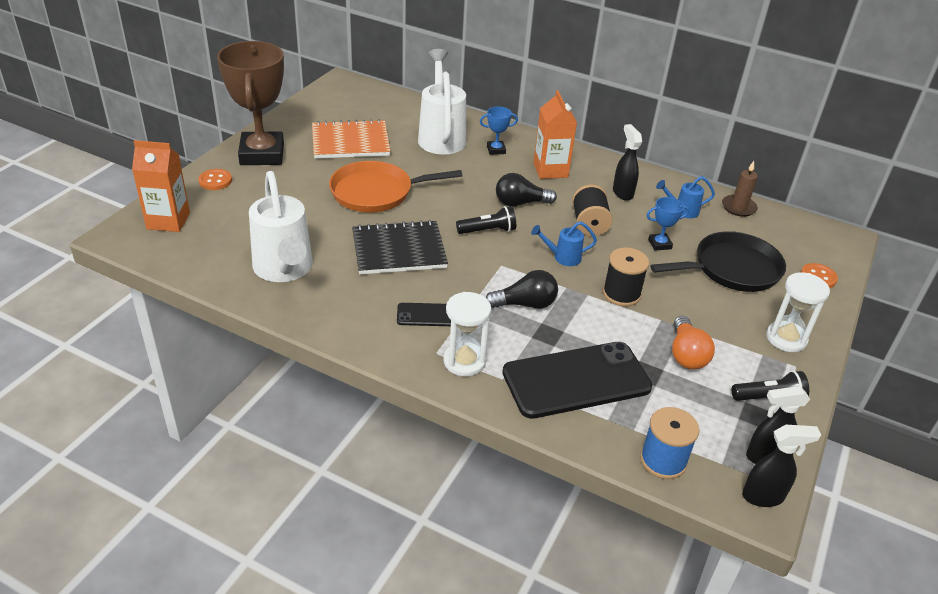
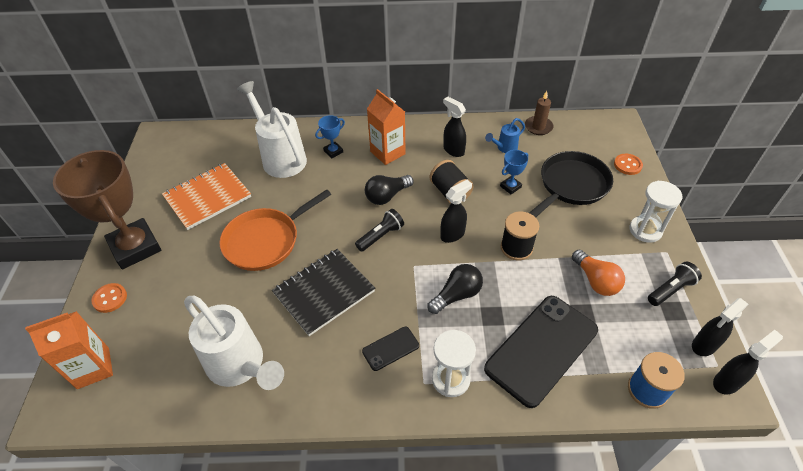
camera: 25 degrees left, 10 degrees up
blue watering can [531,222,597,266] -> black spray bottle [440,180,472,243]

